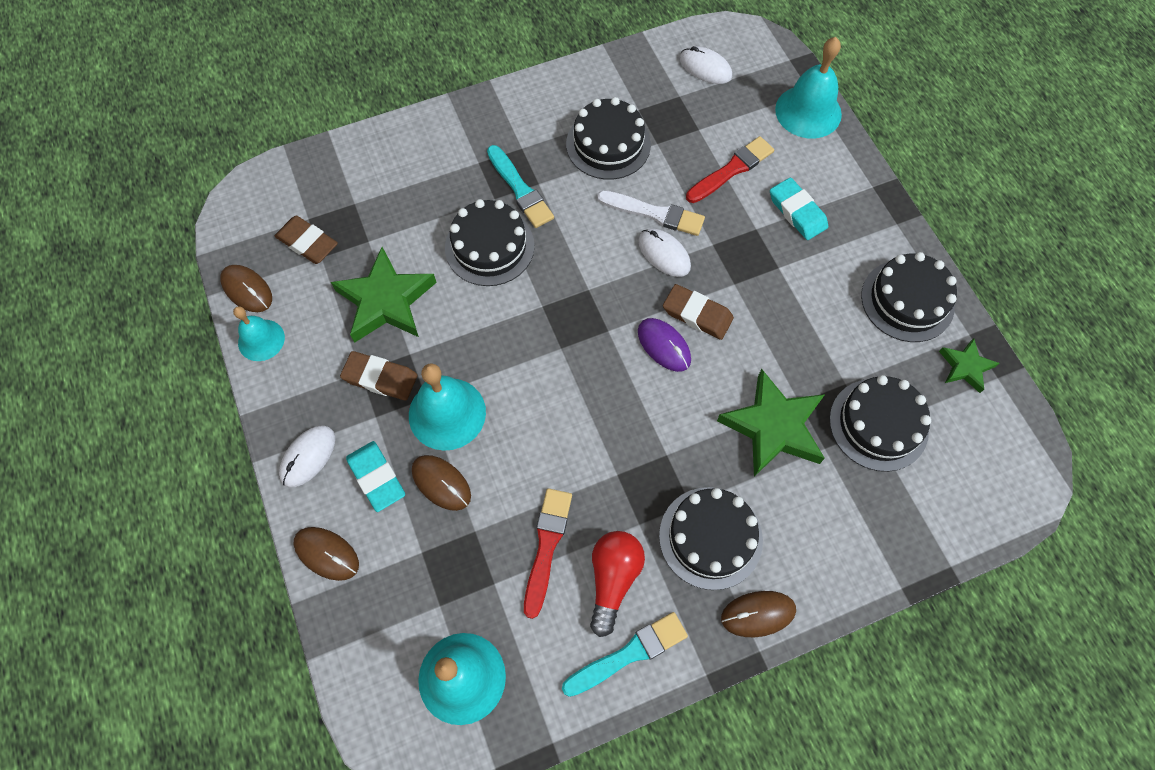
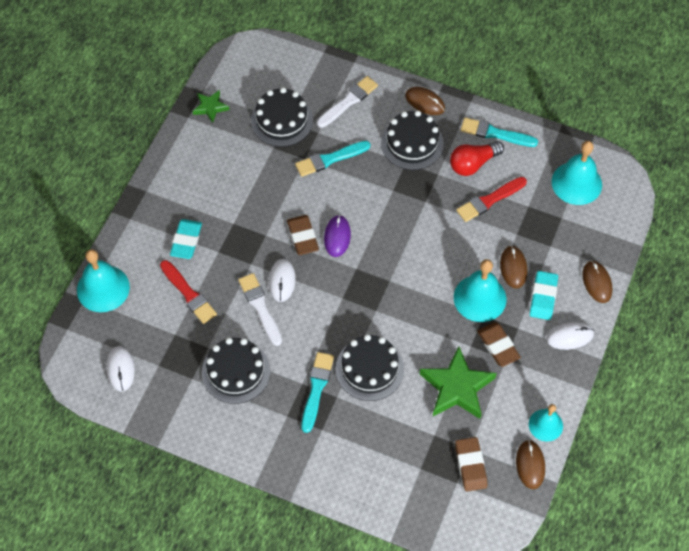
camera: 135 degrees left, 5 degrees down
red brush [686,136,774,203] -> red brush turned 135 degrees counterclockwise [160,260,217,324]
green star [717,369,825,477] -> turquoise brush [295,141,371,177]
black cake [861,252,957,342] -> none
none -> white brush [317,76,378,128]

